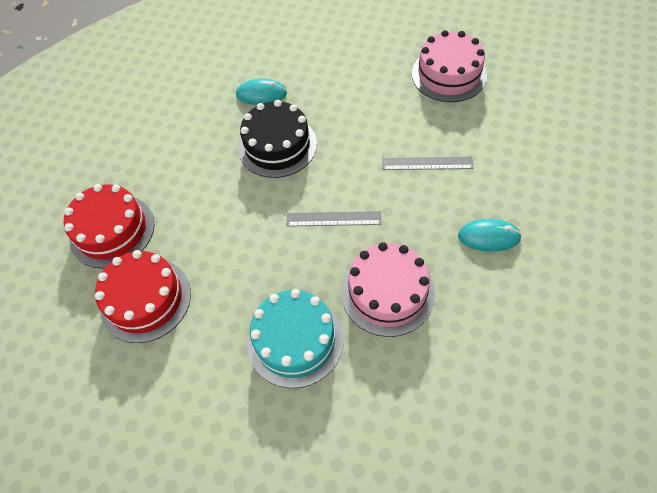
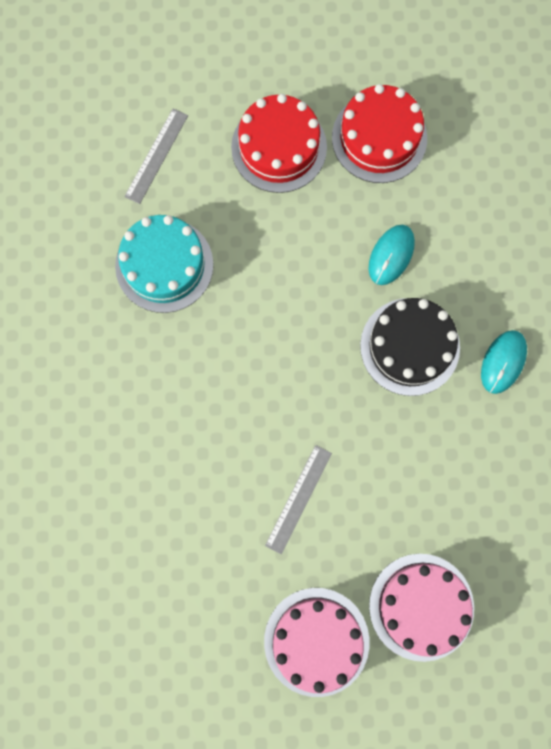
camera: 110 degrees right, 20 degrees up
grey ruler [286,211,381,227] -> grey ruler moved to [124,108,188,204]
pink cake [341,242,435,337] -> pink cake moved to [264,588,369,697]
turquoise mouse [458,219,522,252] -> turquoise mouse moved to [369,225,415,285]

